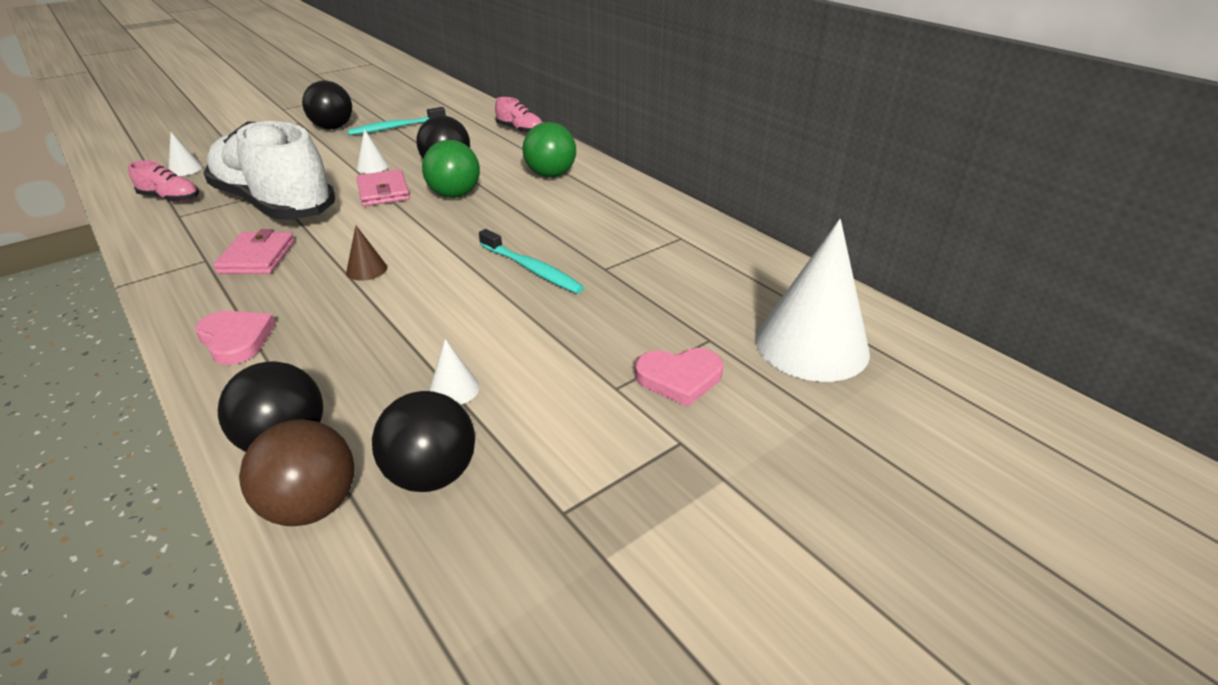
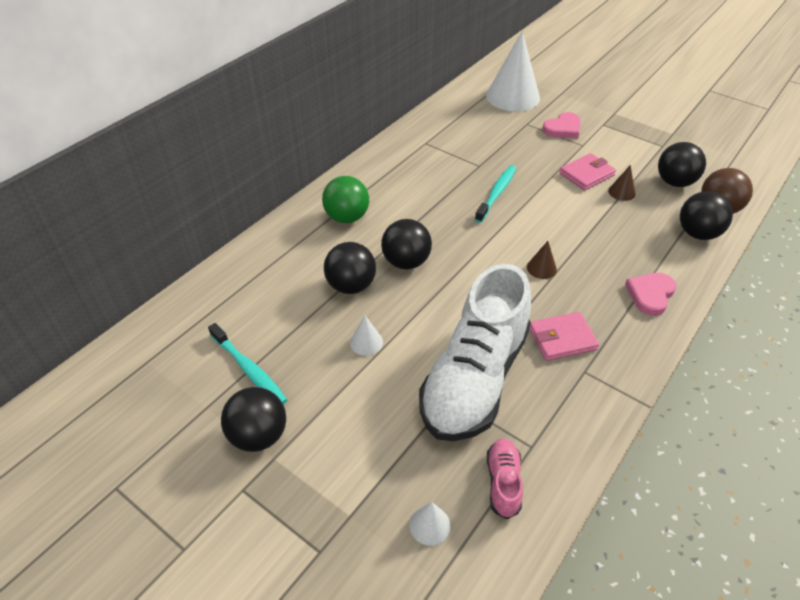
camera: 105 degrees left, 10 degrees up
pink wallet [356,169,410,206] -> pink wallet moved to [559,153,616,190]
green ball [422,140,480,198] -> black ball [381,219,432,269]
white cone [429,339,480,405] -> brown cone [608,165,635,201]
pink shoe [495,97,542,134] -> none
pink heart [635,348,723,407] -> pink heart turned 75 degrees clockwise [542,112,581,138]

